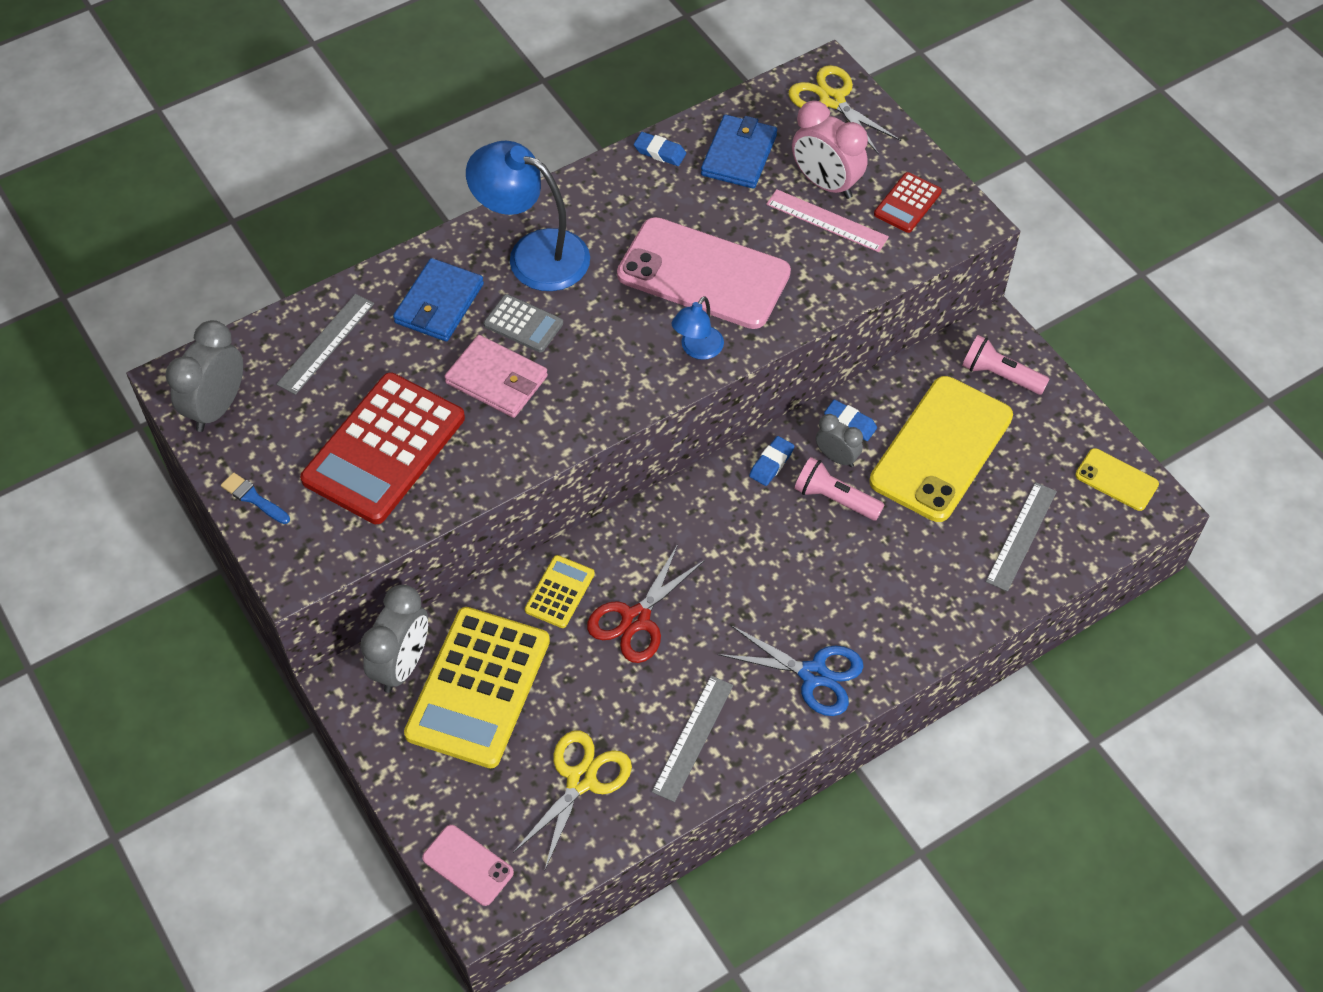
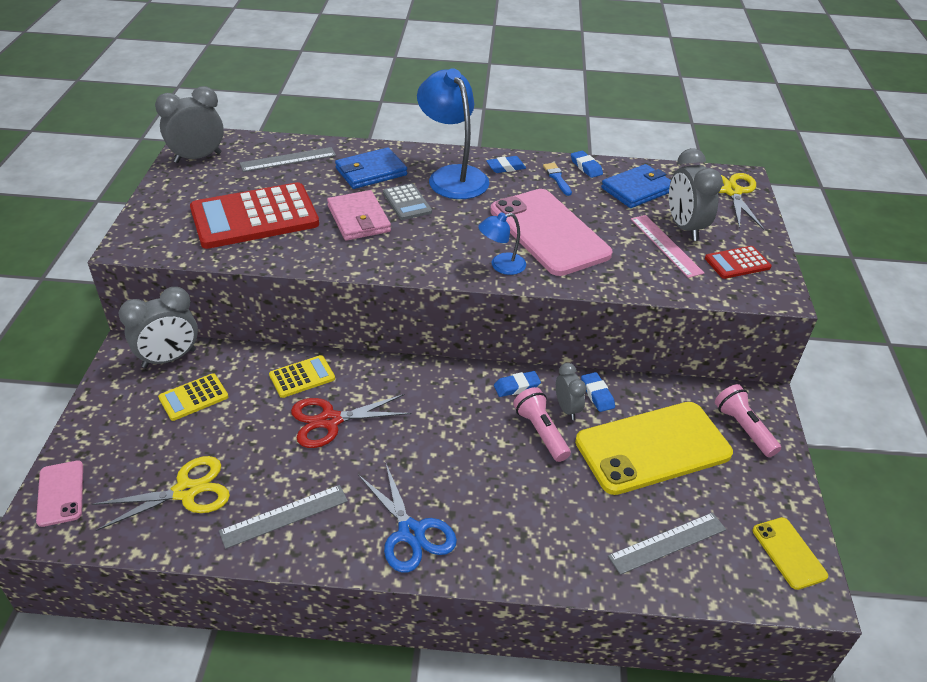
camera: 35 degrees right, 15 degrees down
blue brush [221,472,290,524] -> blue brush moved to [543,163,572,196]
yellow calculator [404,607,550,768] -> yellow calculator [158,373,228,421], size x0.47
pink clock [792,101,868,199] -> grey clock [669,148,723,241]
none -> blue eraser [486,156,526,173]

